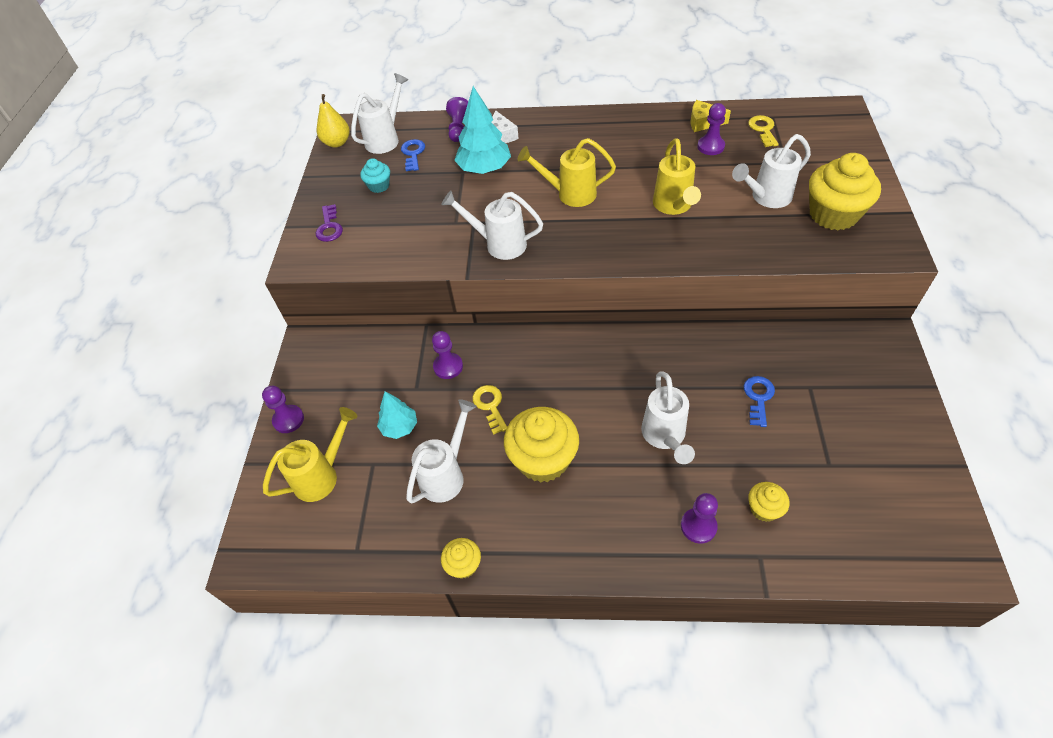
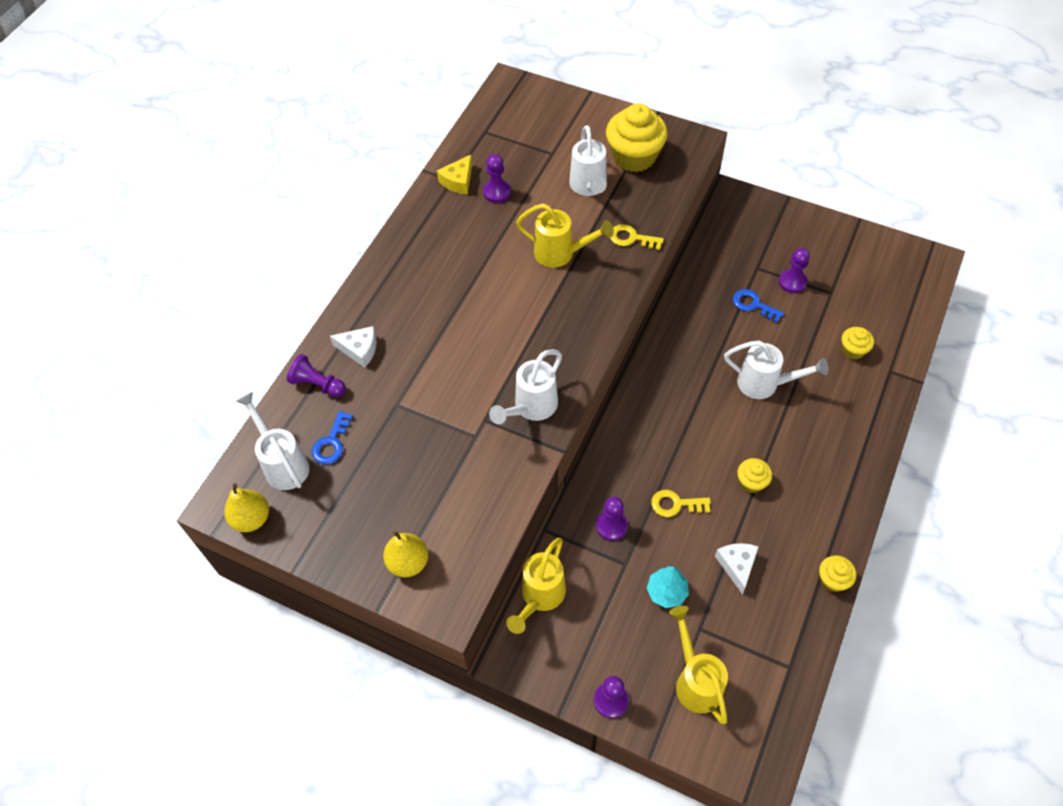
camera: 70 degrees left, 5 degrees up
purple key [315,204,343,242] -> yellow pear [383,531,428,577]
turquoise cupcake [360,158,390,193] -> none
blue key [401,139,425,171] -> blue key turned 90 degrees counterclockwise [312,411,353,464]
white watering can [406,399,477,503] -> white cheese [715,543,759,594]
turquoise tree [454,86,511,174] -> none
yellow cupcake [504,407,579,483] -> yellow cupcake [737,458,772,493], size x0.50
yellow watering can [517,138,616,207] -> yellow watering can moved to [506,538,566,634]
purple pawn [681,493,718,544] -> purple pawn moved to [779,248,810,293]
yellow key [748,115,779,147] -> yellow key moved to [610,224,664,250]

